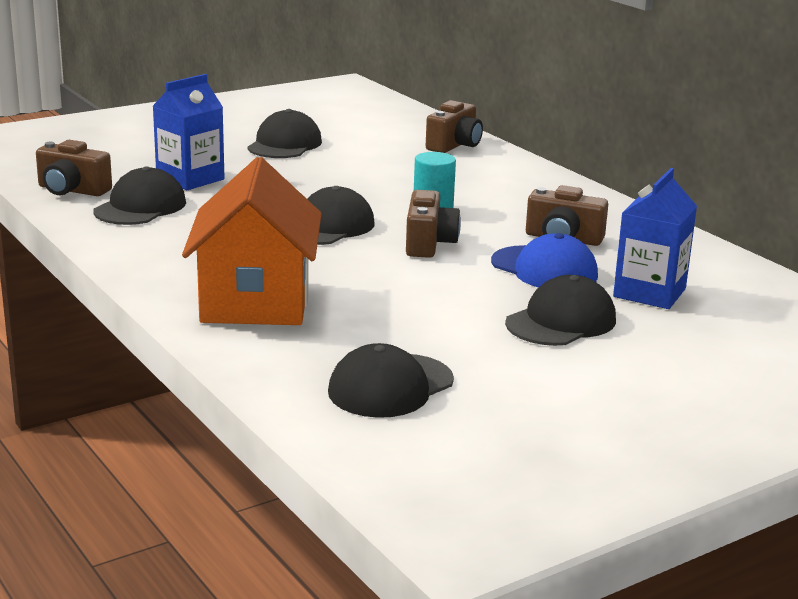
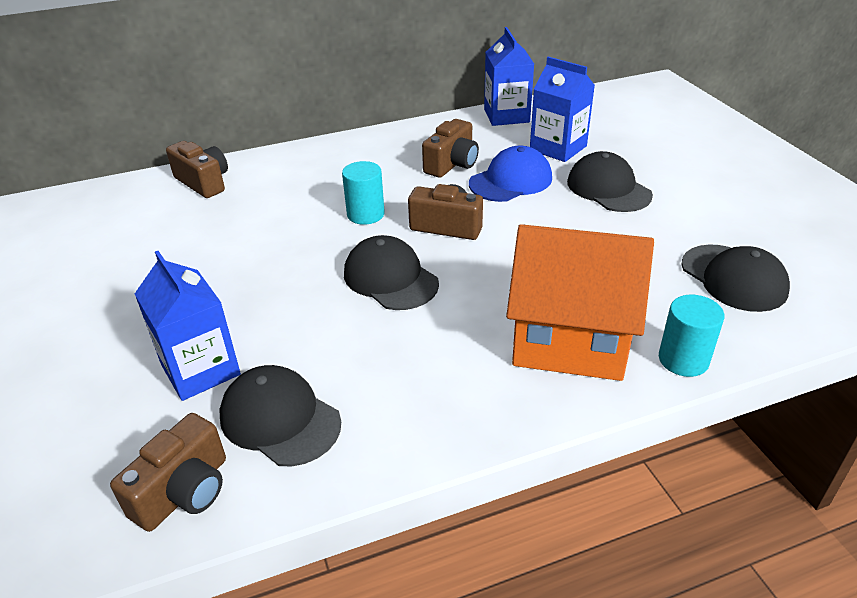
camera: 75 degrees left, 15 degrees up
black cap [247,109,322,158] -> none
none -> blue carton [484,27,534,126]
none -> turquoise cylinder [659,295,725,377]

